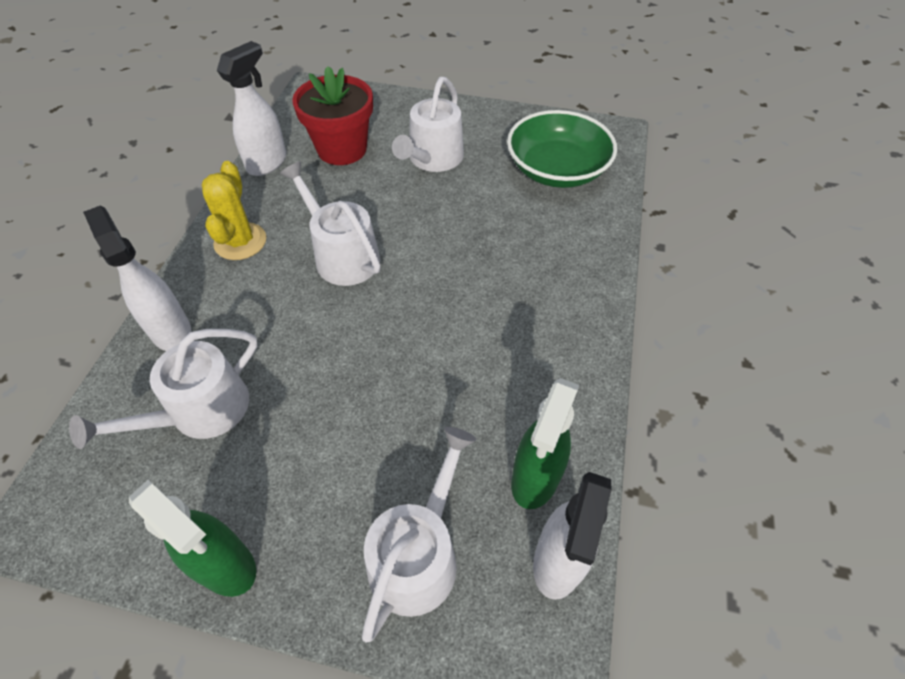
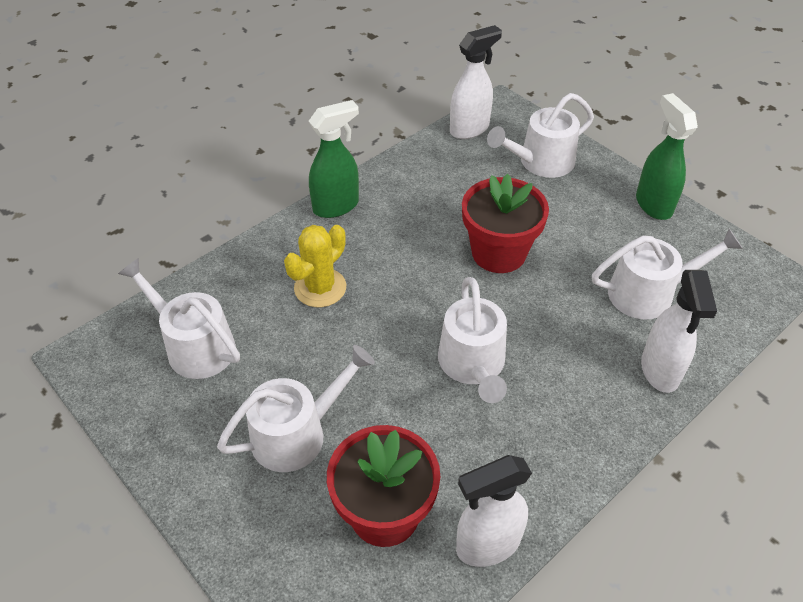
camera: 145 degrees left, 5 degrees down
yellow cactus [201,161,266,260] -> yellow cactus moved to [284,225,346,307]
green bowl [507,110,617,188] -> white watering can [118,258,240,379]
green spray bottle [511,378,579,509] -> green spray bottle moved to [309,100,359,218]
none -> red flower pot [462,174,549,273]

